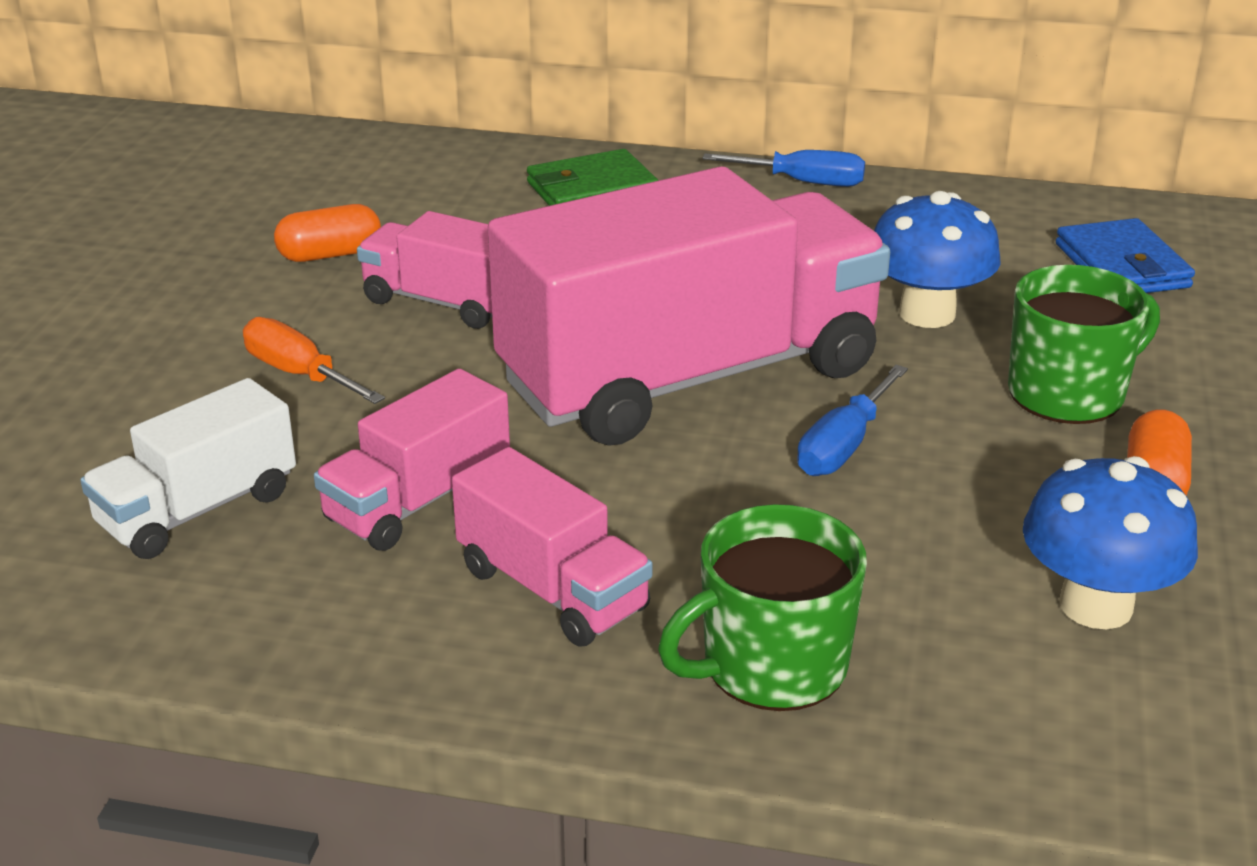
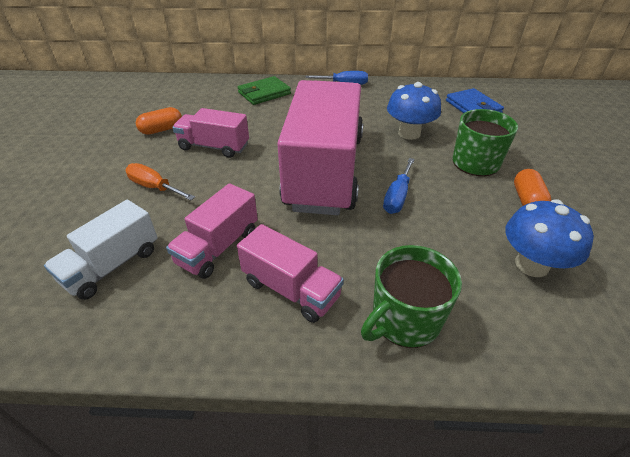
camera: 10 degrees left, 10 degrees up
pink truck [488,166,890,446] -> pink truck turned 45 degrees counterclockwise [277,80,363,215]

